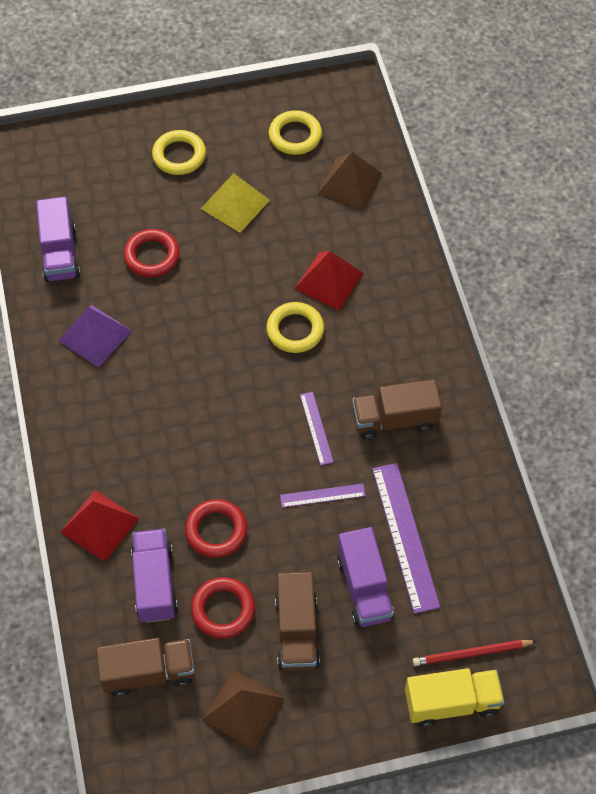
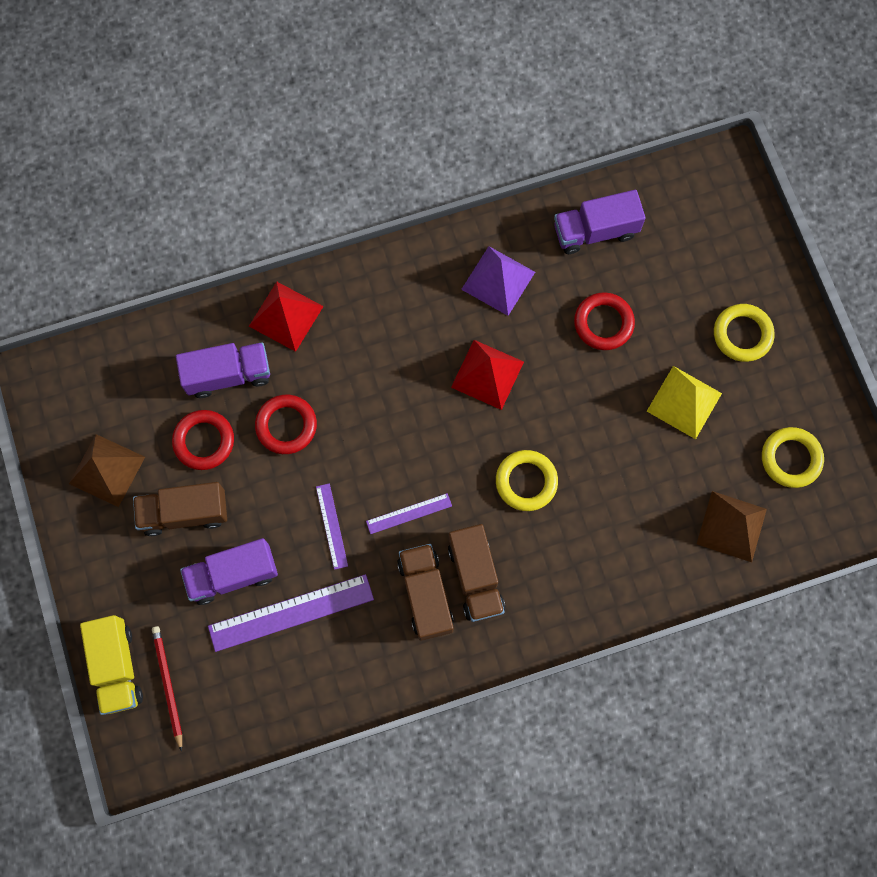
camera: 85 degrees right, 15 degrees up
brown truck [96,638,194,697] -> brown truck moved to [448,524,505,622]
red pyramid [294,251,364,310] -> red pyramid moved to [451,340,524,410]

